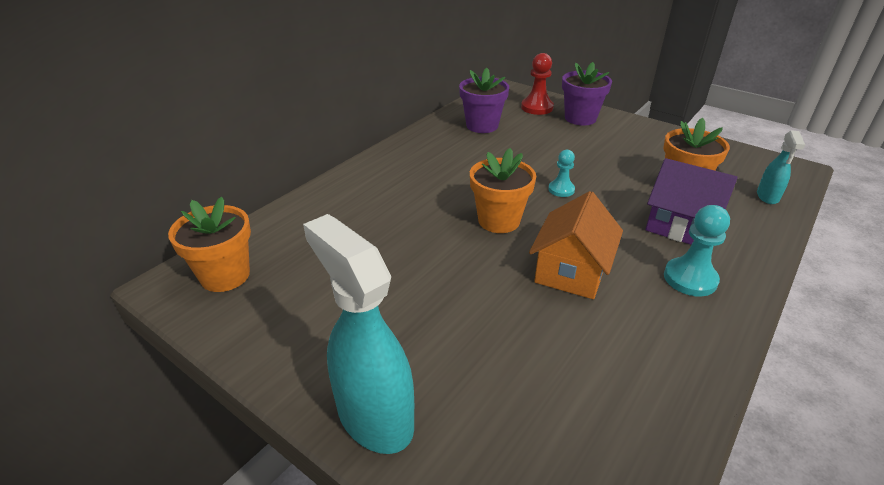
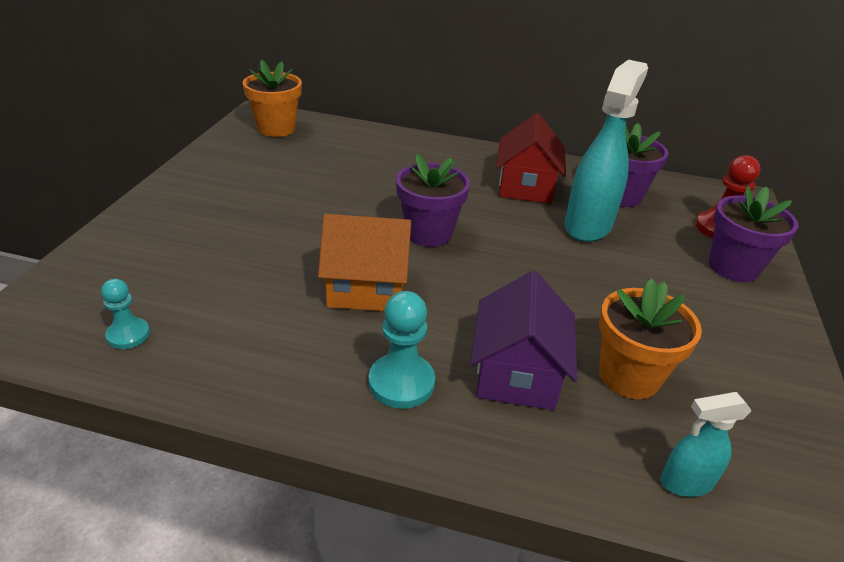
camera: 65 degrees right, 0 degrees up
turquoise spray bottle [303,214,414,454] -> turquoise spray bottle moved to [564,59,648,242]
orange flower pot [470,148,536,233] -> purple flower pot [396,154,470,247]
turquoise pawn [548,150,575,197] -> turquoise pawn moved to [101,279,150,349]
none -> red house [496,113,566,204]

